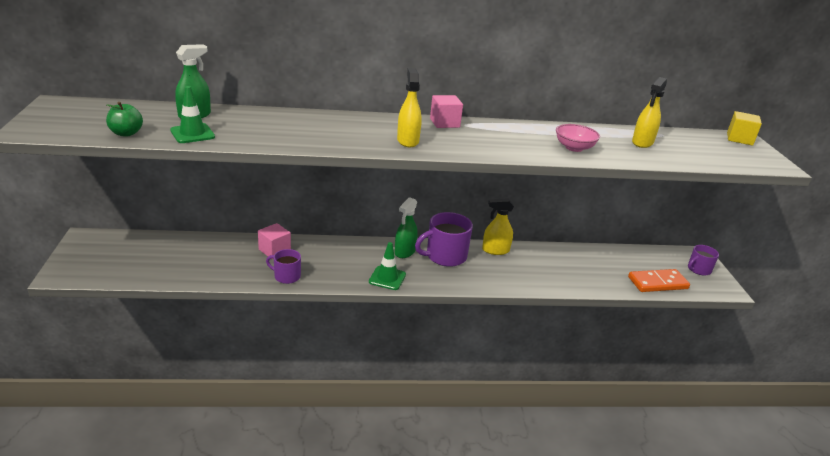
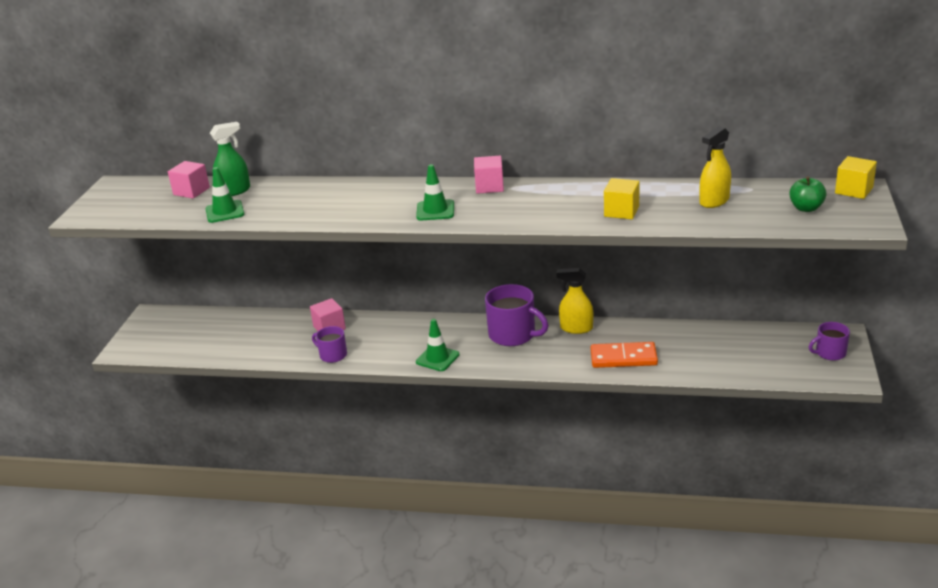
camera: 20 degrees right, 0 degrees up
green apple [106,102,143,137] -> green apple moved to [789,177,826,212]
green spray bottle [395,197,418,258] -> none
yellow spray bottle [397,68,422,147] -> green traffic cone [416,164,454,220]
purple mug [415,212,473,267] -> purple mug turned 135 degrees counterclockwise [485,284,549,346]
pink bowl [556,124,600,152] -> yellow cube [604,178,639,219]
orange domino [628,269,690,292] -> orange domino moved to [591,342,658,368]
none -> pink cube [168,161,210,199]

